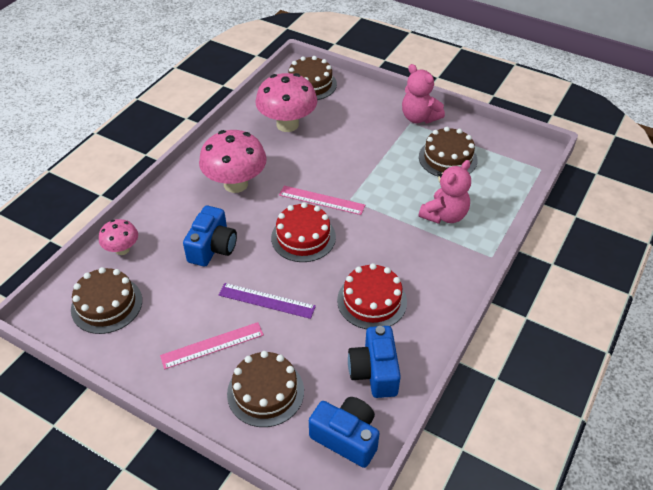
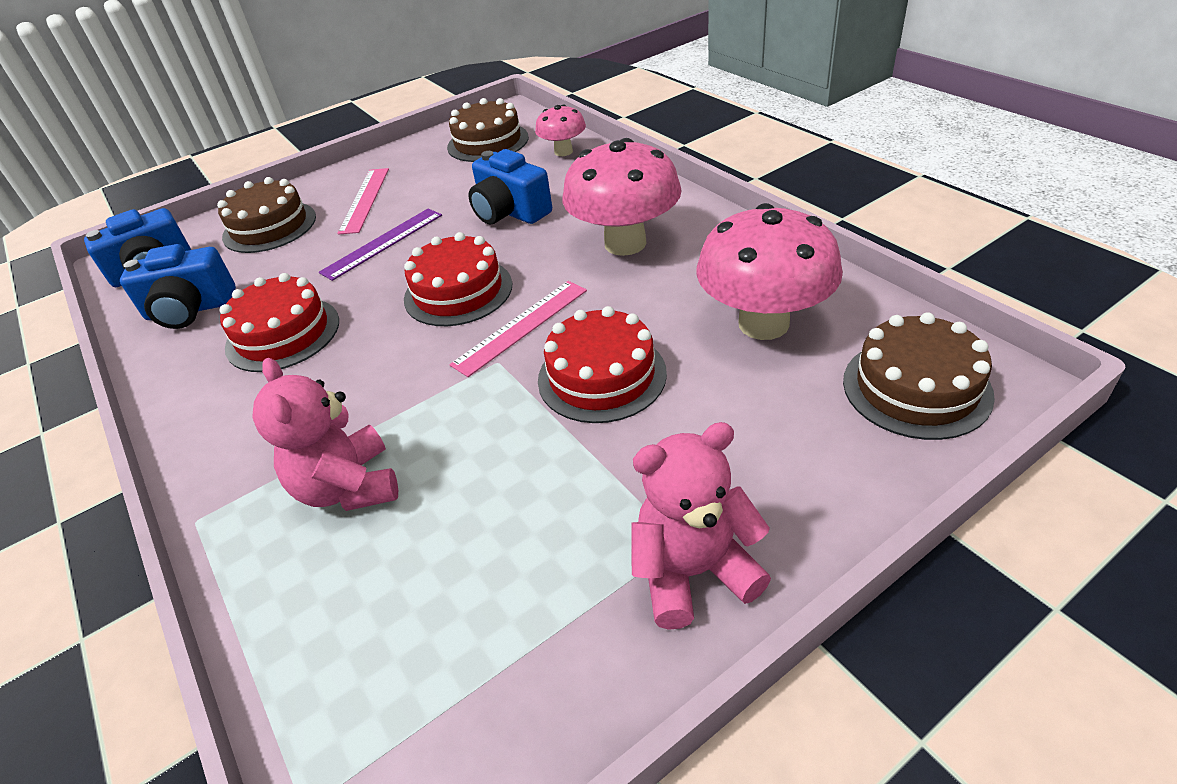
camera: 120 degrees right, 5 degrees down
blue camera [348,326,401,398] -> blue camera turned 150 degrees clockwise [120,244,236,329]
brown cake [419,127,477,177] -> none
none -> red cake [538,306,667,423]

